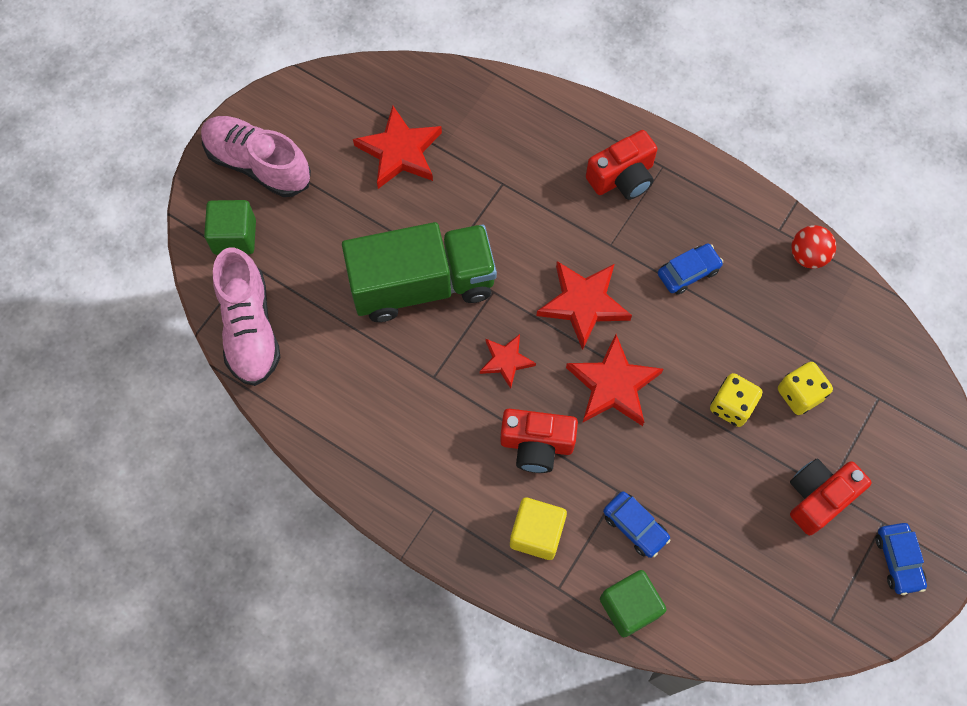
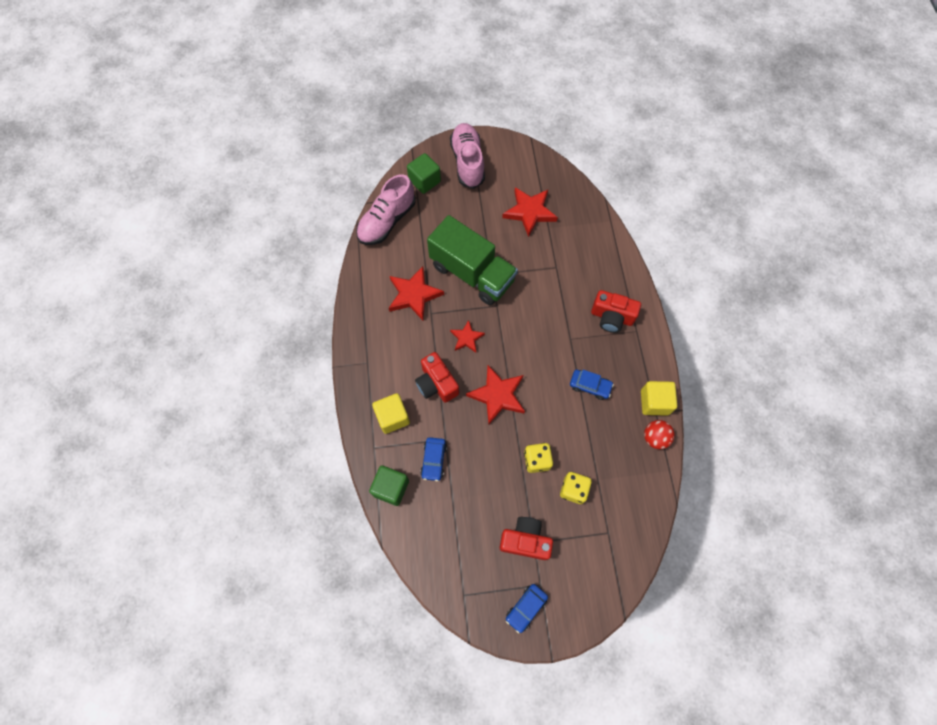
camera: 50 degrees right, 0 degrees up
red star [537,261,632,350] -> red star moved to [389,266,444,320]
none -> yellow cube [641,381,677,416]

